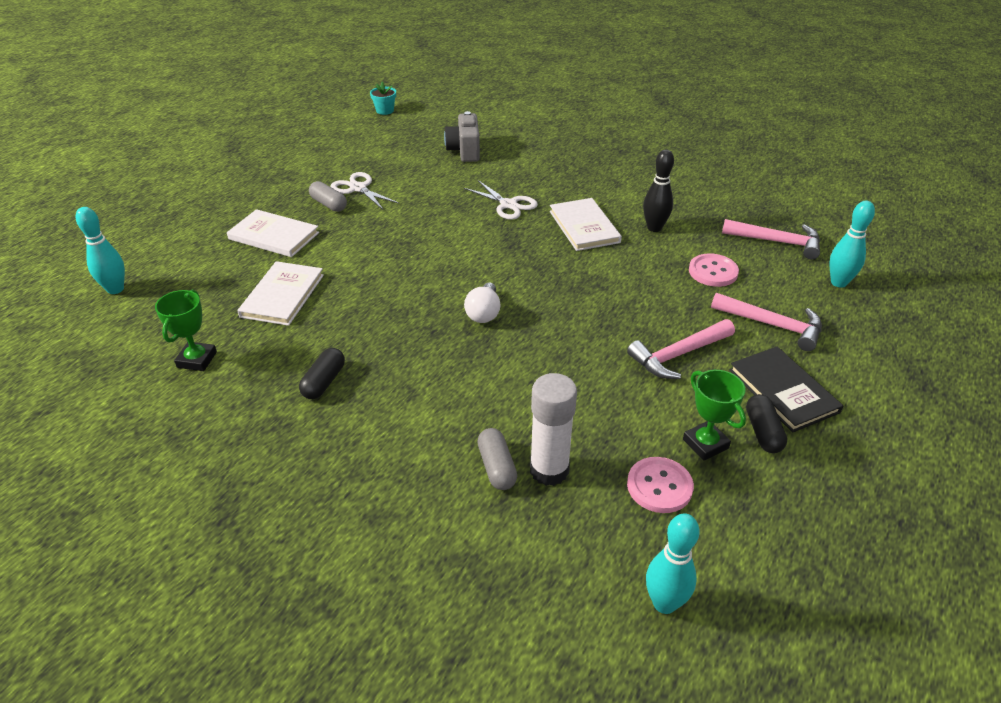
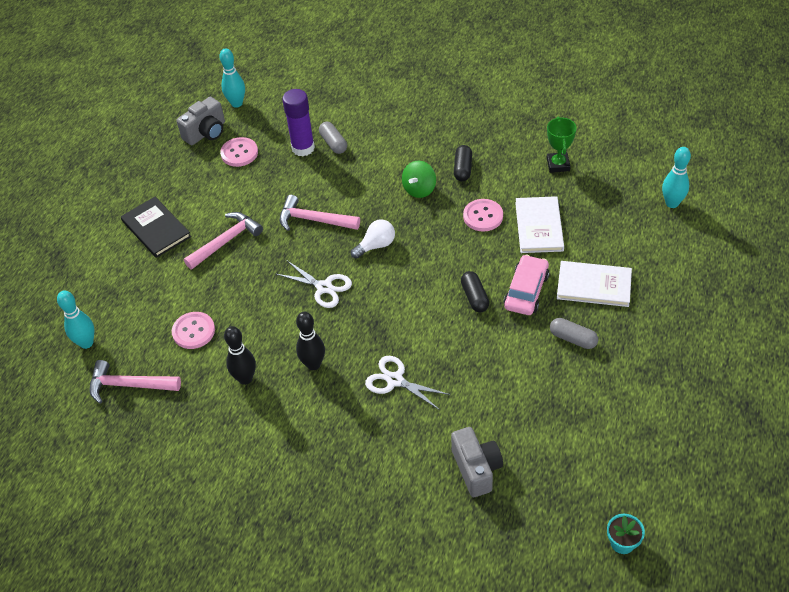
camera: 170 degrees right, 10 degrees up
white scissors [331,172,400,210] -> white scissors moved to [276,260,352,308]
white light bulb [464,282,500,323] -> white light bulb turned 60 degrees clockwise [351,219,395,259]
white glue stick [530,373,577,486] -> purple glue stick [282,89,315,156]
white book [550,198,622,251] -> black bowling pin [296,312,325,370]
green trophy [683,370,746,461] -> none
pink hammer [711,293,822,351] -> pink hammer moved to [279,195,360,231]
black capsule [746,394,787,453] -> black capsule moved to [461,271,489,312]
none -> grey camera [176,97,225,145]
none -> green spinning top [402,161,436,198]
none -> pink button [463,199,503,232]
none -> pink car [504,255,549,315]

